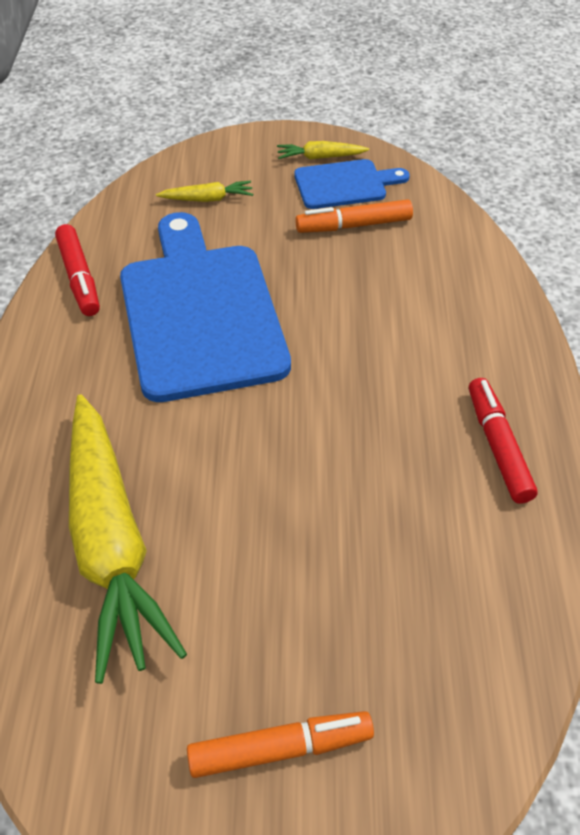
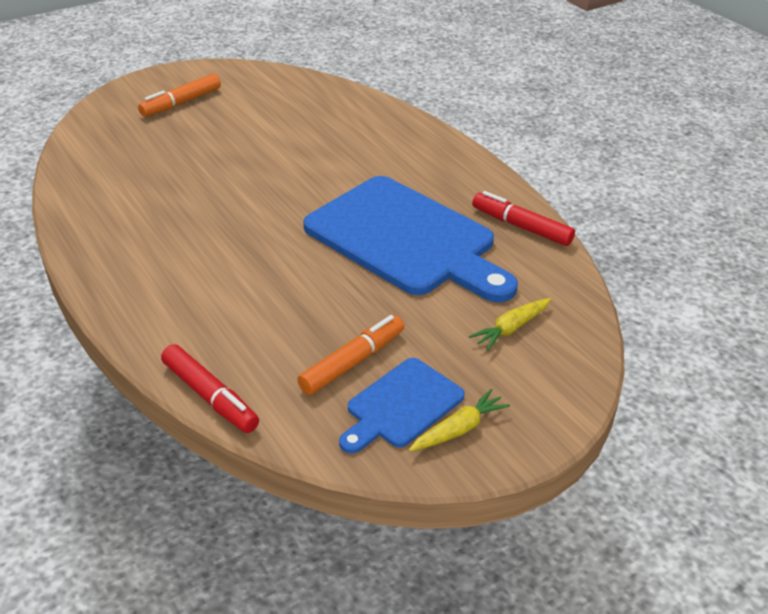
camera: 145 degrees right, 10 degrees down
yellow carrot [69,394,187,684] -> none
red marker [469,378,538,504] -> red marker moved to [161,344,259,433]

